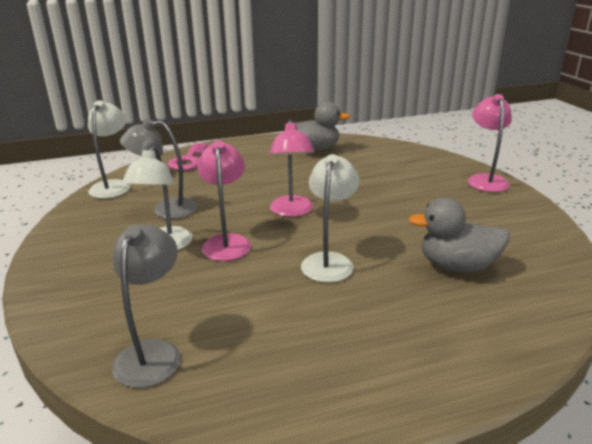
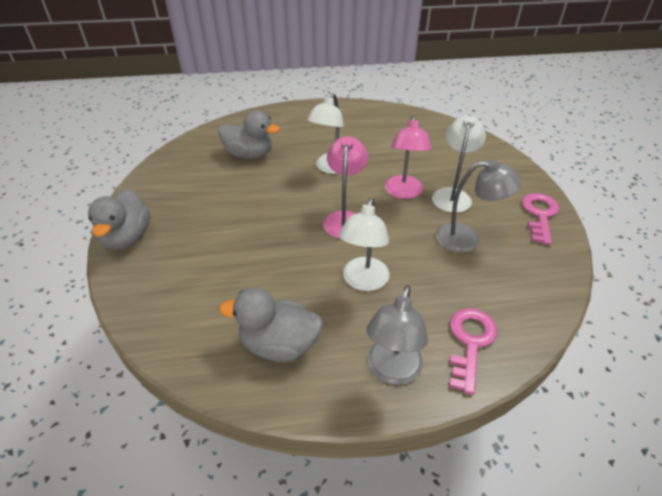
camera: 170 degrees left, 15 degrees up
white lamp [88,100,130,199] -> white lamp moved to [339,198,390,291]
grey lamp [112,224,181,388] -> grey lamp moved to [366,285,428,385]
pink lamp [467,94,512,192] -> grey duck [88,189,150,250]
none -> pink key [522,193,559,245]

